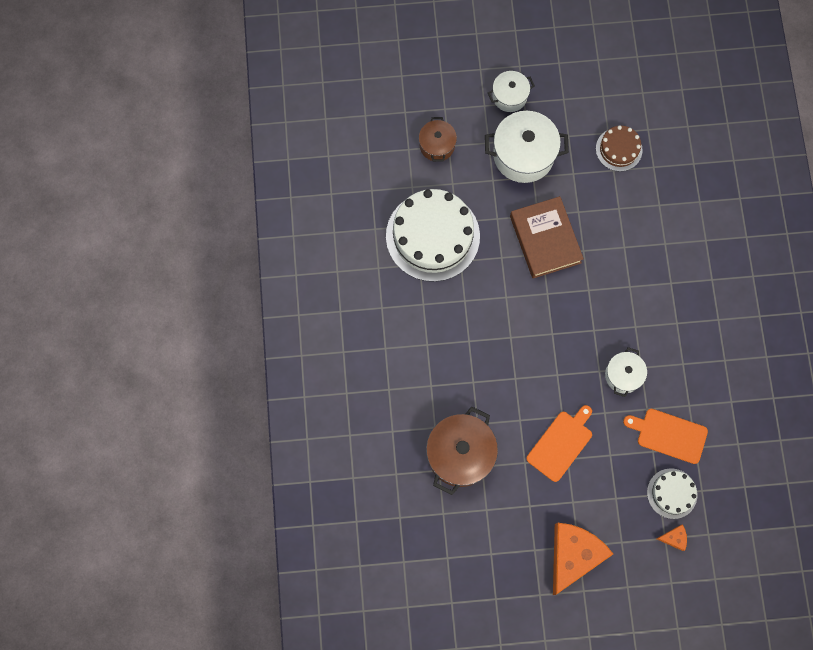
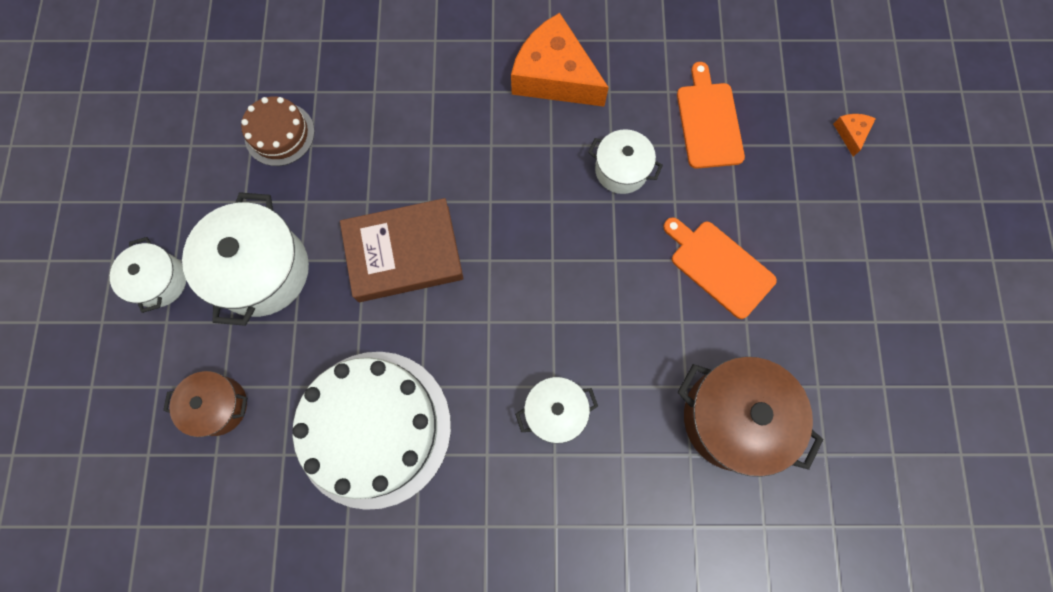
camera: 85 degrees left, 0 degrees up
orange cheese [553,523,613,595] -> orange cheese moved to [511,13,609,107]
orange cutting board [623,409,708,464] -> orange cutting board turned 150 degrees clockwise [677,62,745,169]
white cake [647,468,697,519] -> none
none -> white pot [515,377,598,443]

